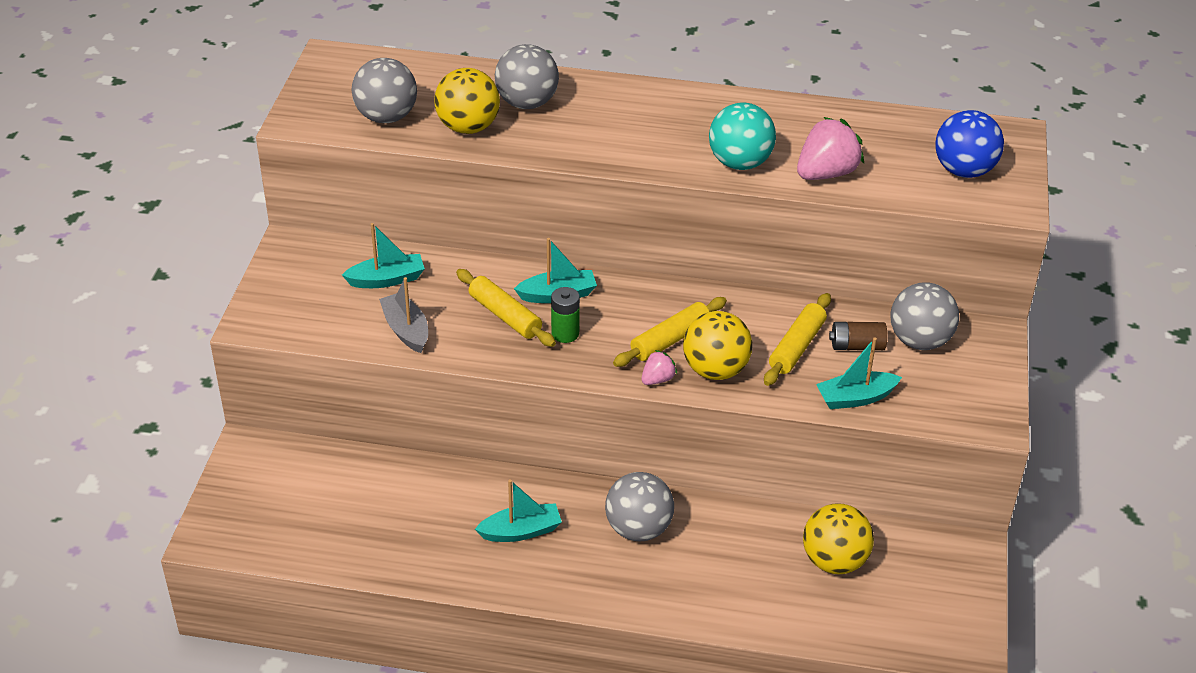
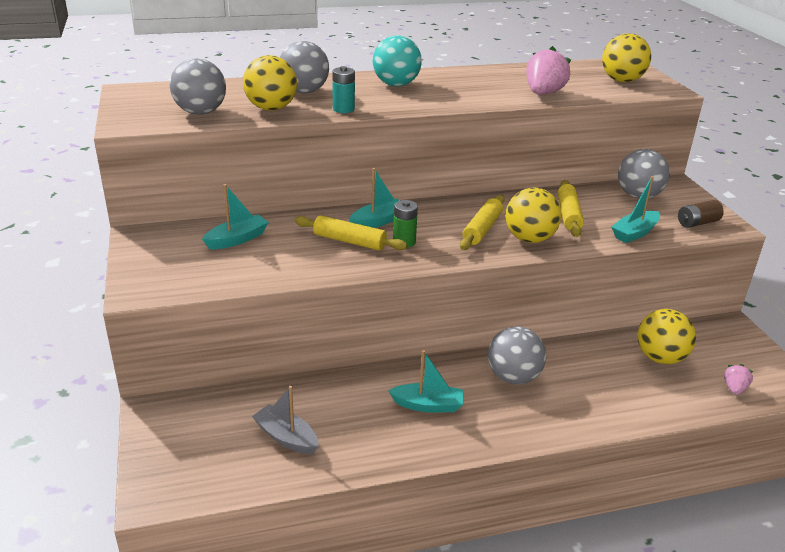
camera: 25 degrees left, 10 degrees down
grey boat [379,277,428,353] -> grey boat moved to [252,386,319,454]
turquoise boat [475,479,562,542] -> turquoise boat turned 45 degrees clockwise [388,350,464,412]
pink strawberry [641,350,677,385] -> pink strawberry moved to [724,364,753,395]
turquoise ball [709,103,776,170] -> turquoise ball moved to [373,35,422,86]
brown battery [829,322,887,350] -> brown battery moved to [678,200,724,228]
blue ball [935,110,1004,178] -> yellow ball [602,33,651,82]
none -> turquoise battery [332,66,355,113]

